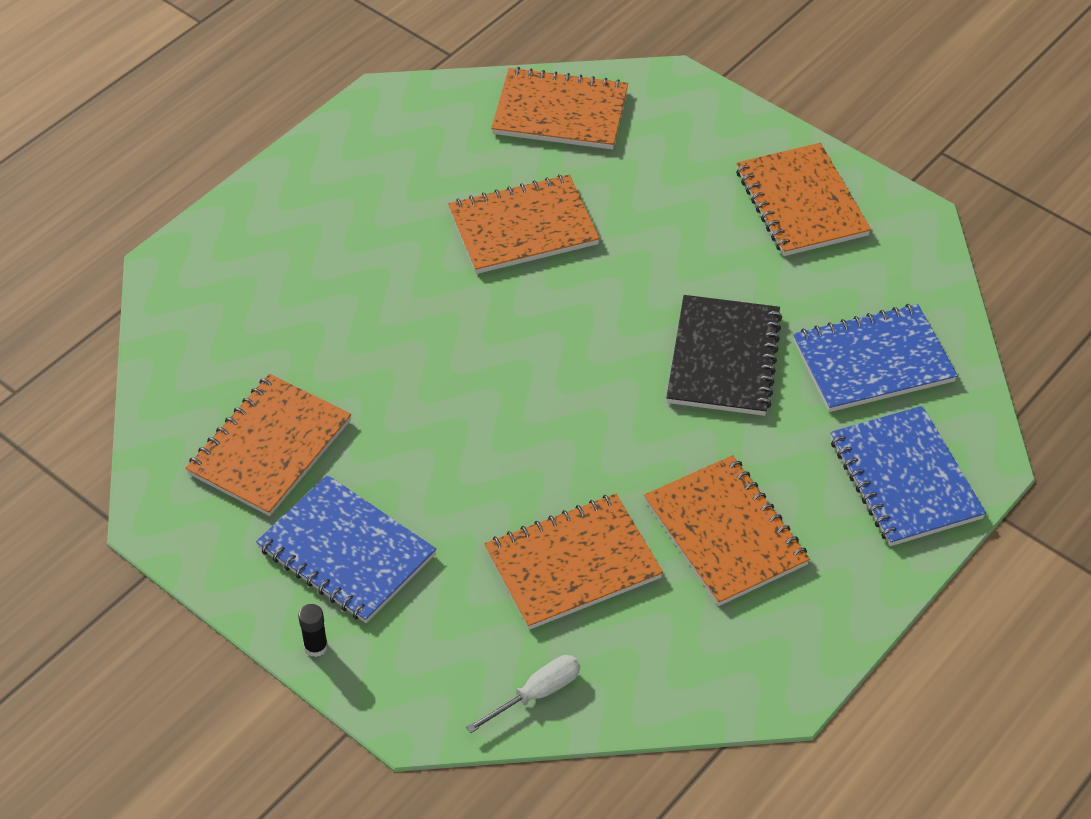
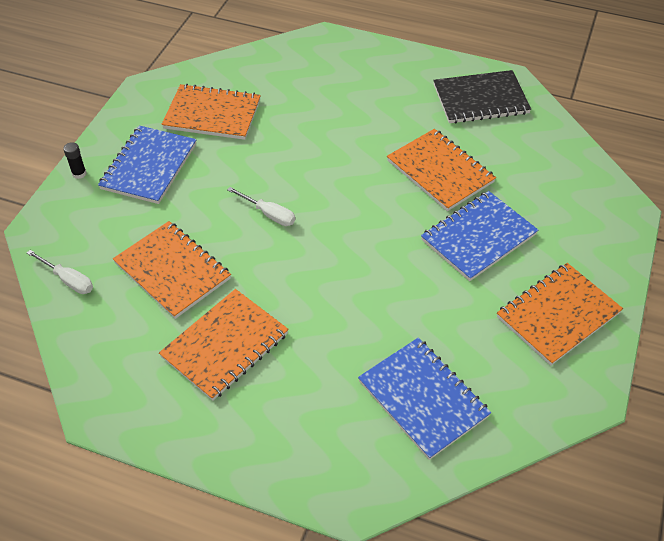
camera: 70 degrees right, 0 degrees up
orange notebook [491,67,628,150] -> none
black notebook [666,295,782,416] -> black notebook moved to [433,70,531,124]
blue notebook [830,406,986,546] -> blue notebook moved to [421,191,538,281]
none -> white screwdriver [227,187,295,226]

